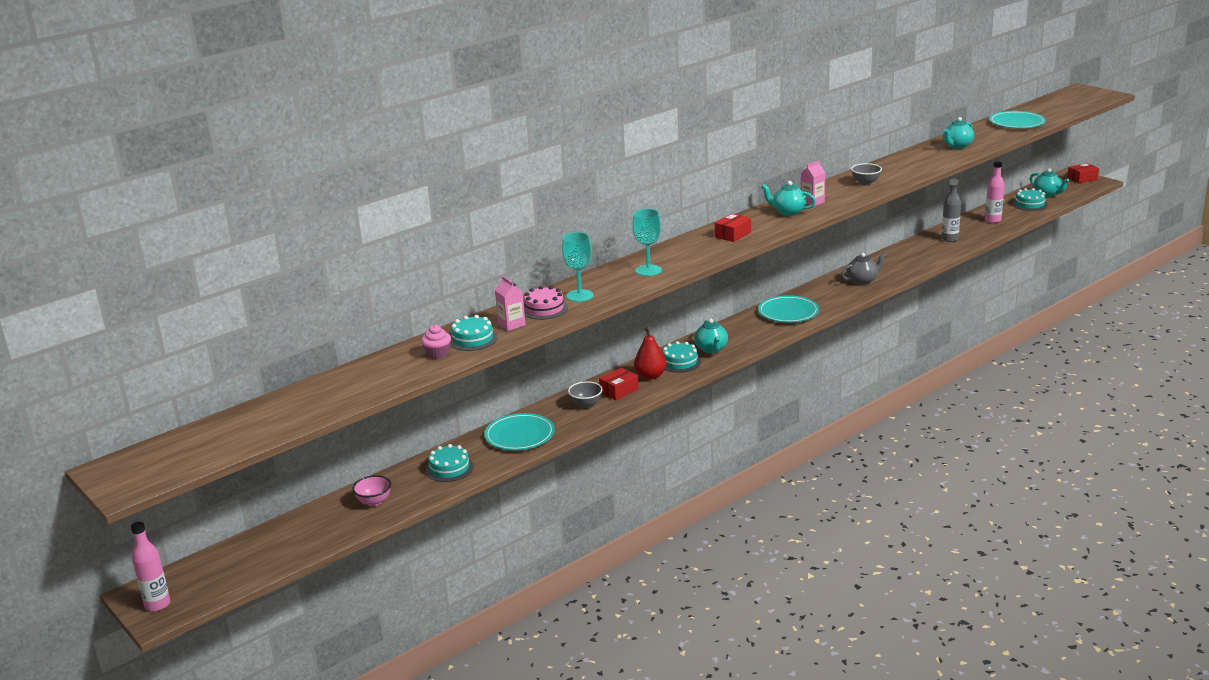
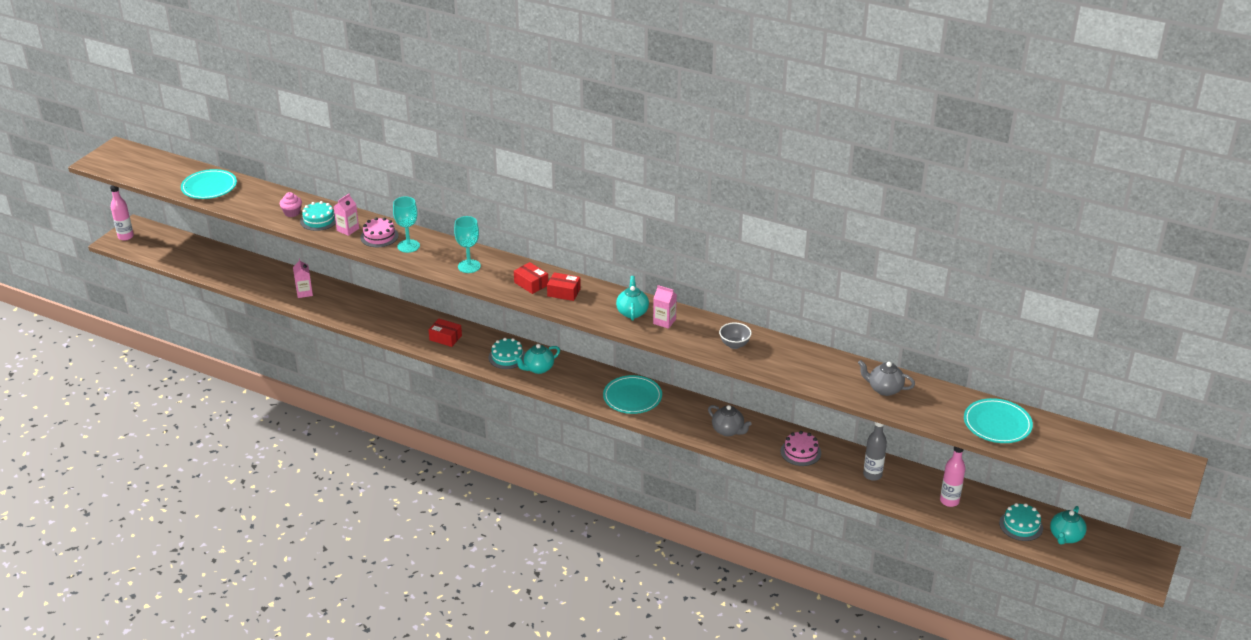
camera: 65 degrees right, 10 degrees up
pink bowl [352,475,391,506] -> none
turquoise cake [426,444,474,482] -> pink carton [293,259,313,298]
turquoise plate [484,413,555,450] -> turquoise plate moved to [181,169,237,199]
grey bowl [568,381,603,408] -> none
red pear [634,327,667,380] -> none
turquoise teapot [943,117,974,149] -> grey teapot [858,360,915,396]
red box [1067,163,1099,184] -> red box moved to [514,262,548,294]
none -> pink cake [781,431,821,466]

